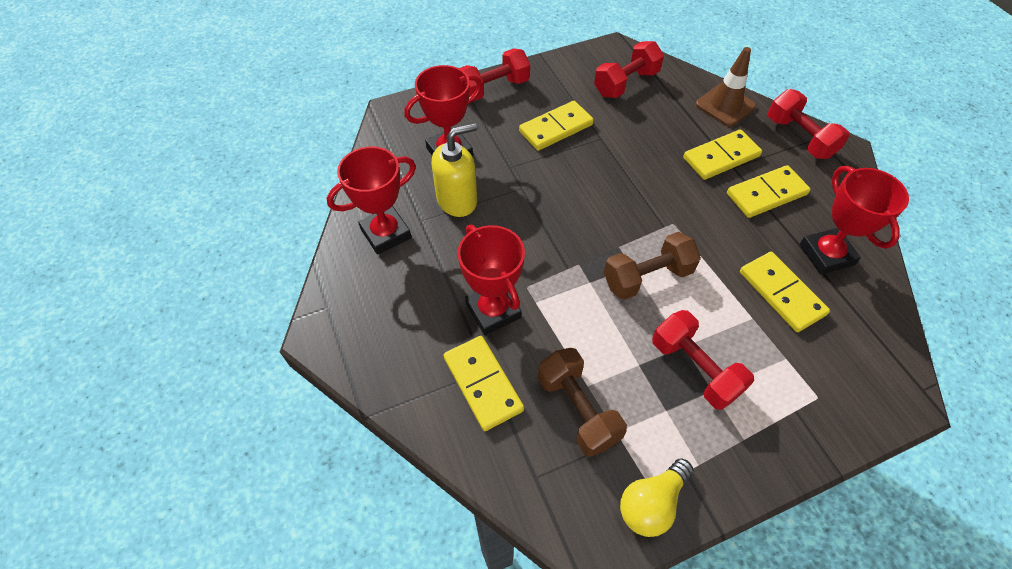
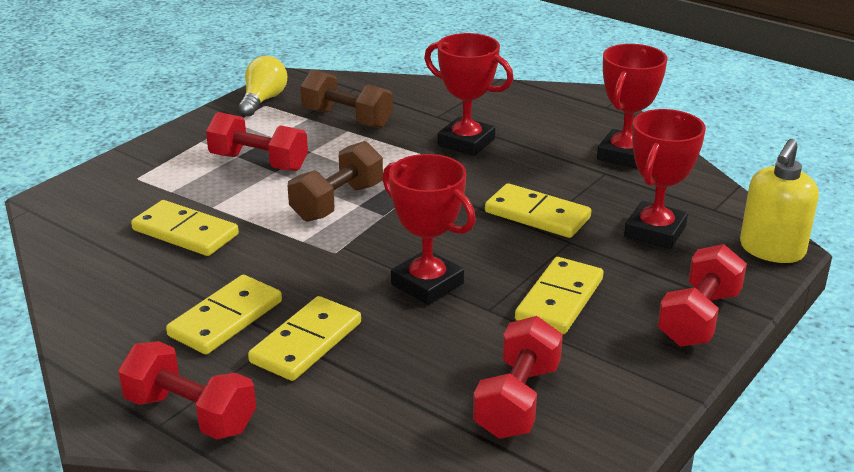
camera: 150 degrees right, 25 degrees down
yellow soap dispenser [431,123,477,217] -> yellow soap dispenser moved to [740,139,819,263]
yellow domino [444,336,524,431] -> yellow domino moved to [485,183,591,238]
brown traffic cone [696,47,756,127] -> none
red trophy [800,166,909,274] -> red trophy moved to [382,154,476,305]

